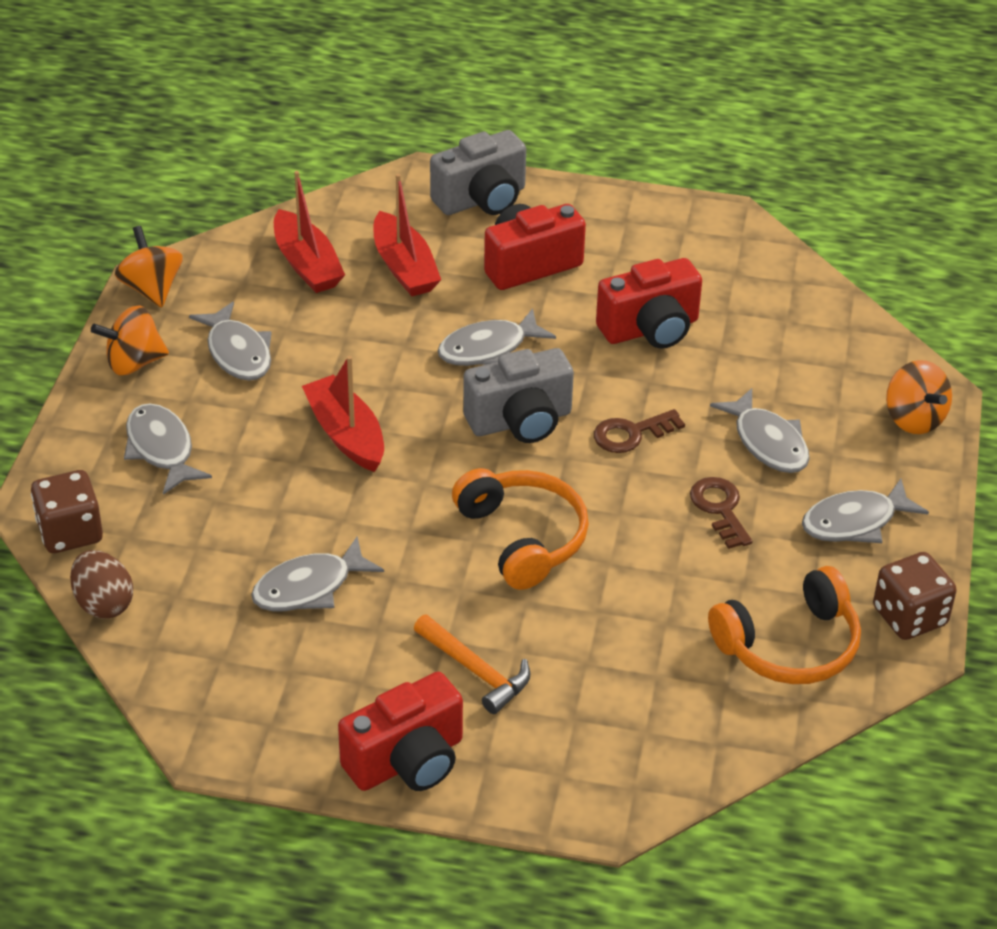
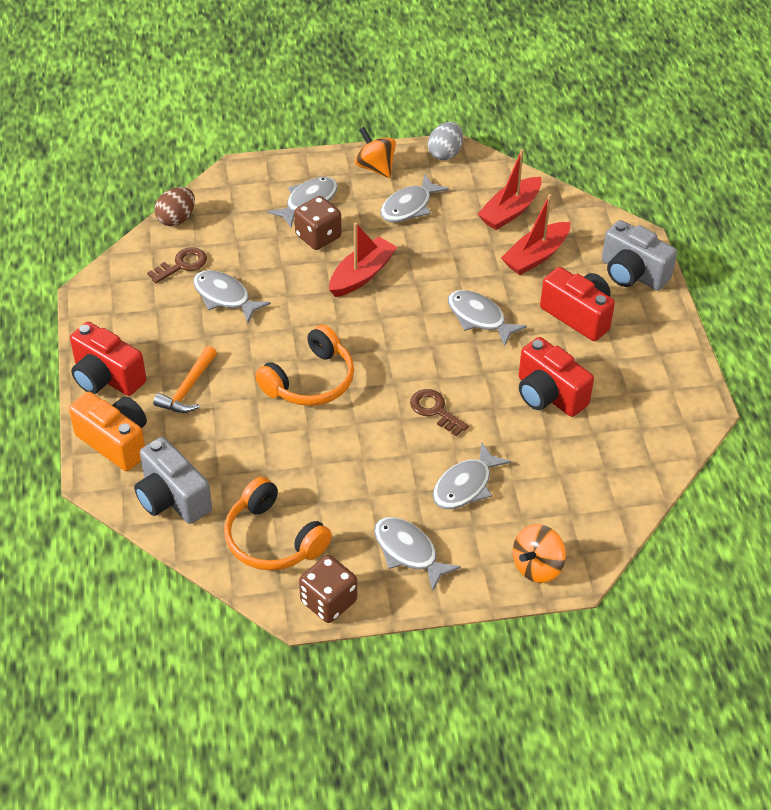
camera: 70 degrees right, 5 degrees up
brown dice [31,470,103,553] -> brown dice moved to [294,196,341,250]
orange spinning top [115,226,183,307] -> grey egg [428,122,463,160]
grey camera [463,348,574,443] -> grey camera moved to [134,437,212,524]
brown key [690,477,753,549] -> brown key moved to [147,247,207,283]
none -> orange camera [69,392,147,471]

